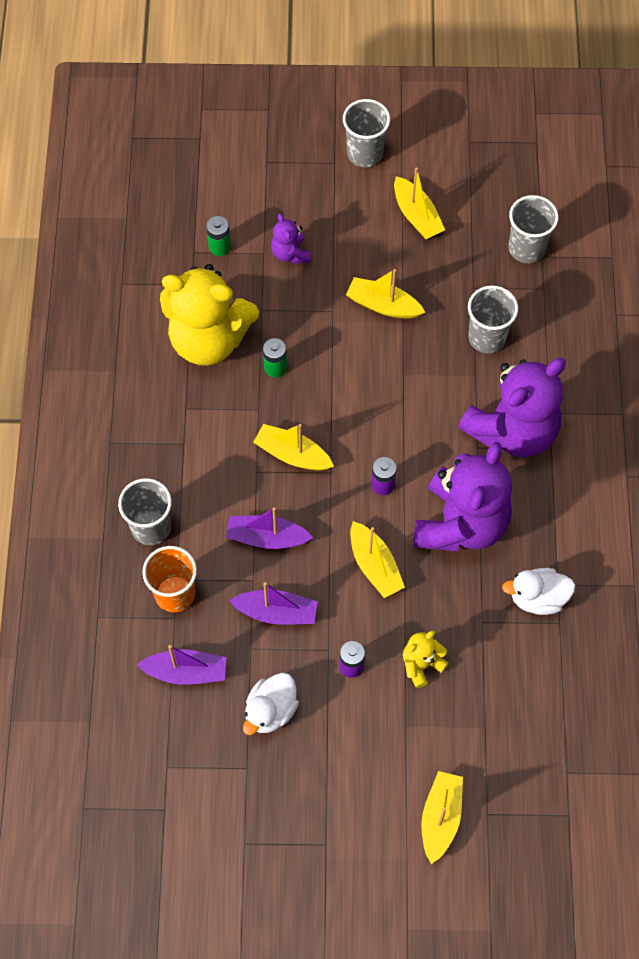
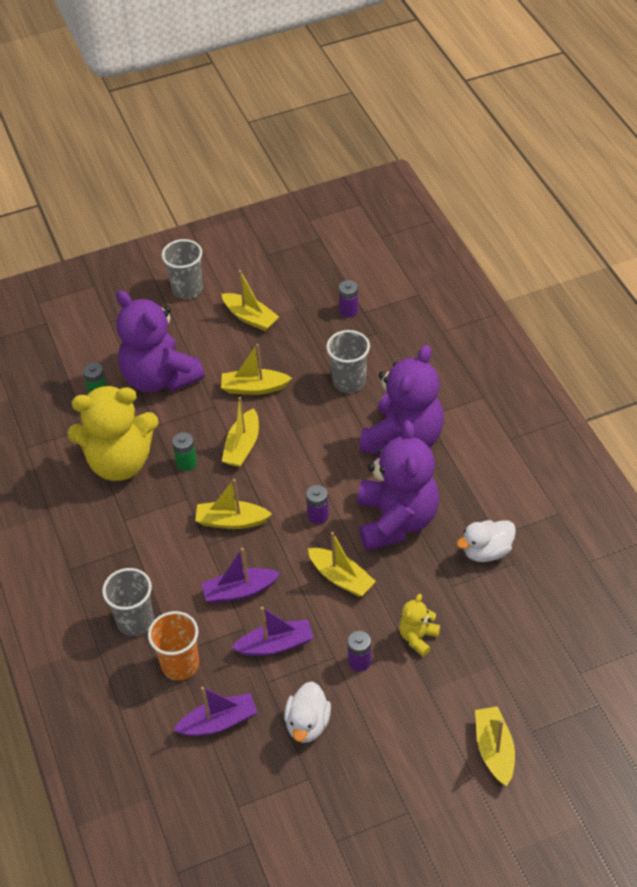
camera: 20 degrees left, 15 degrees down
purple teddy bear [271,213,311,264] -> purple teddy bear [116,290,205,392], size x2.25
grey cup [508,195,558,263] -> purple battery [339,280,358,317]
none -> yellow boat [222,397,259,467]

